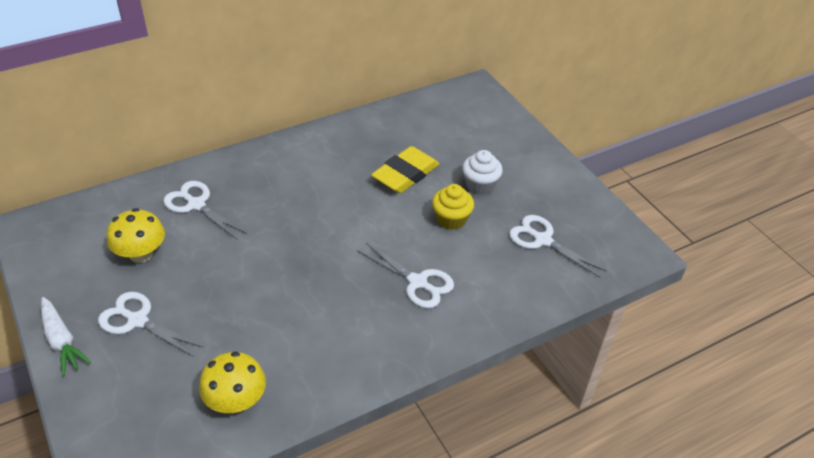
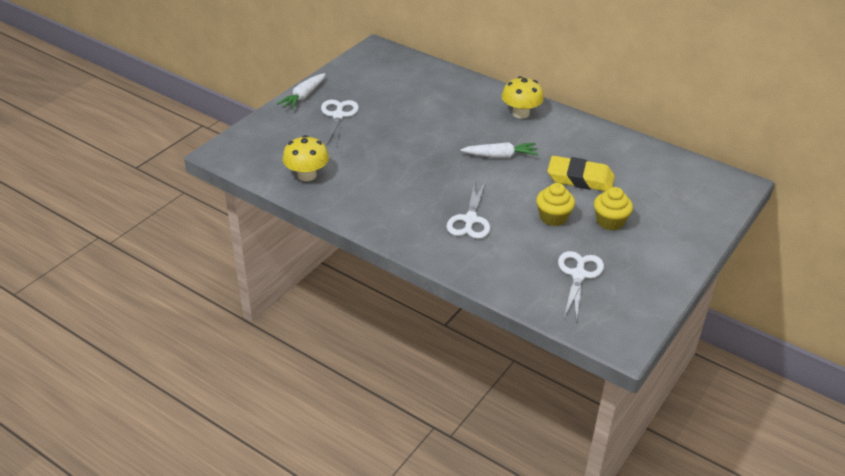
camera: 65 degrees right, 5 degrees down
yellow mushroom [107,208,165,263] -> yellow mushroom moved to [502,76,544,119]
white scissors [163,181,247,239] -> none
white cupcake [462,150,503,195] -> yellow cupcake [594,187,633,231]
none -> white carrot [461,142,538,158]

